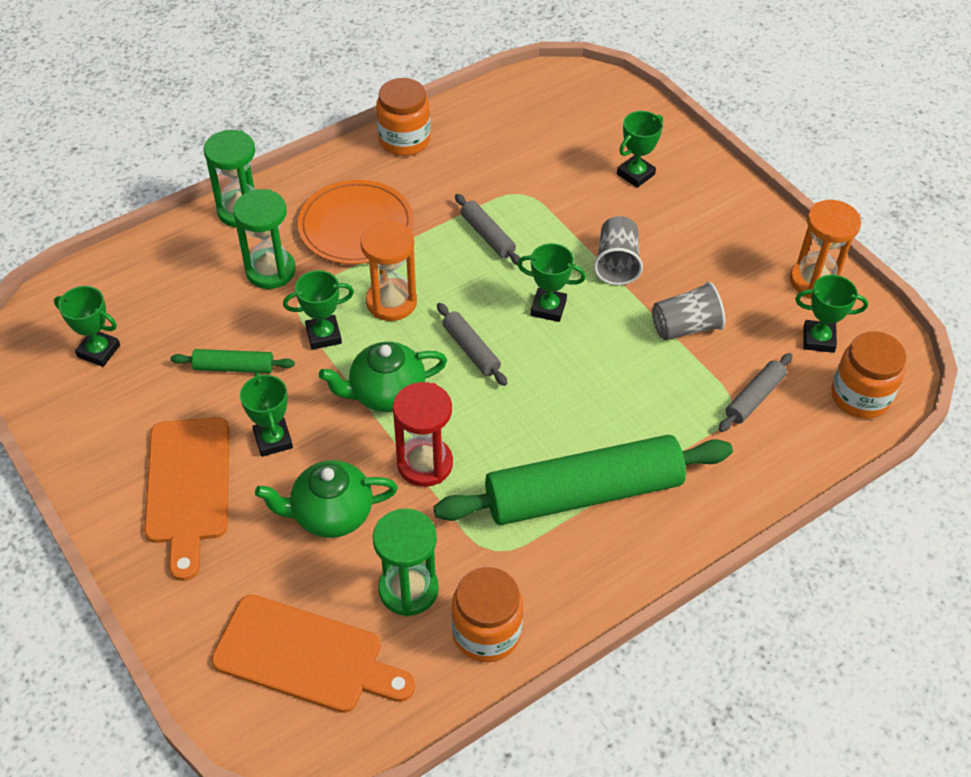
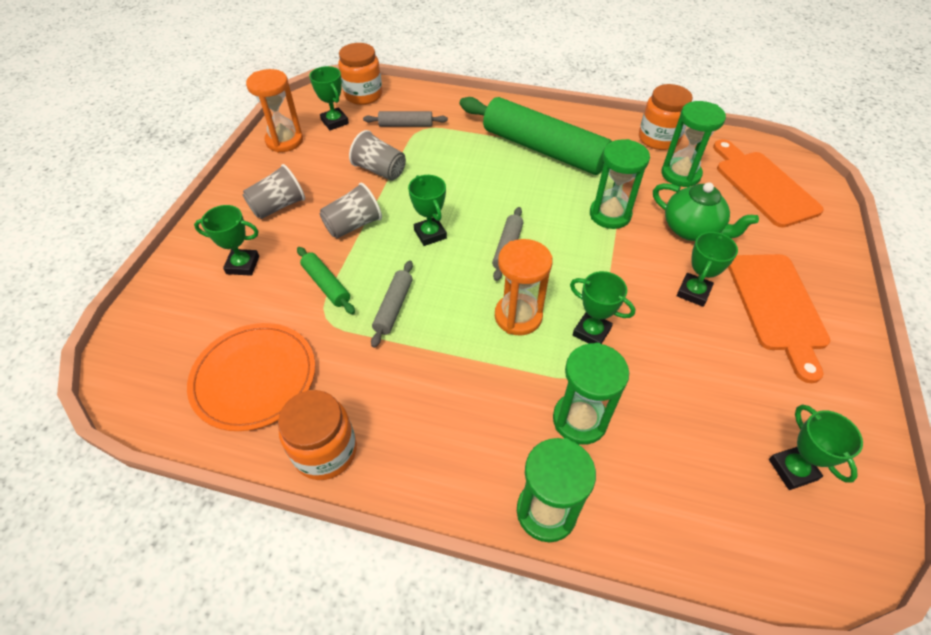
camera: 130 degrees left, 0 degrees up
orange cutting board [144,417,229,581] -> orange cutting board turned 135 degrees clockwise [728,254,831,383]
green rolling pin [171,349,295,373] -> green rolling pin moved to [297,247,355,314]
orange plate [298,180,414,264] -> orange plate moved to [187,323,315,431]
green teapot [319,342,447,412] -> none
red hourglass [393,382,453,487] -> green hourglass [590,139,650,229]
none -> grey cup [243,164,305,219]

